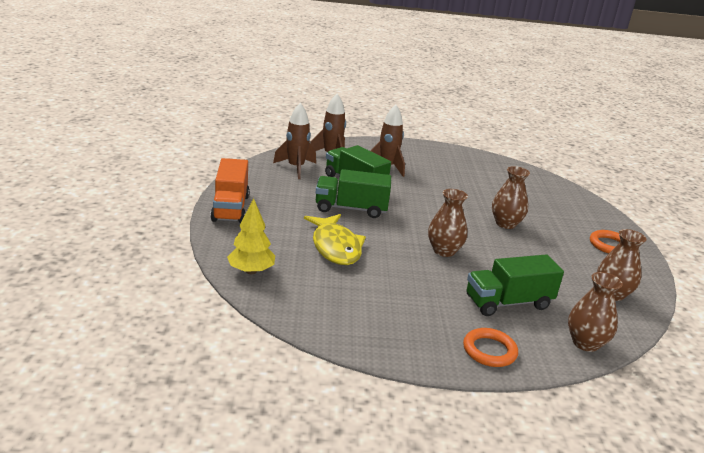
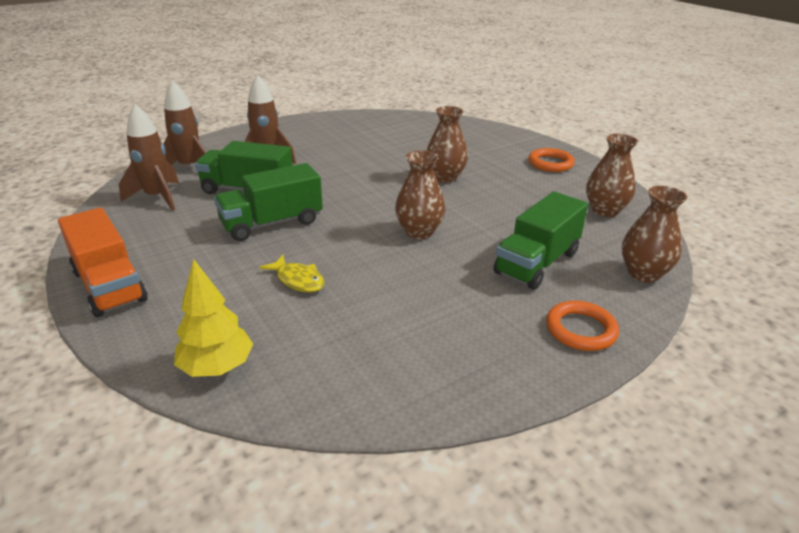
camera: 30 degrees left, 5 degrees up
yellow fish [304,214,366,265] -> yellow fish [259,255,325,292], size x0.55

